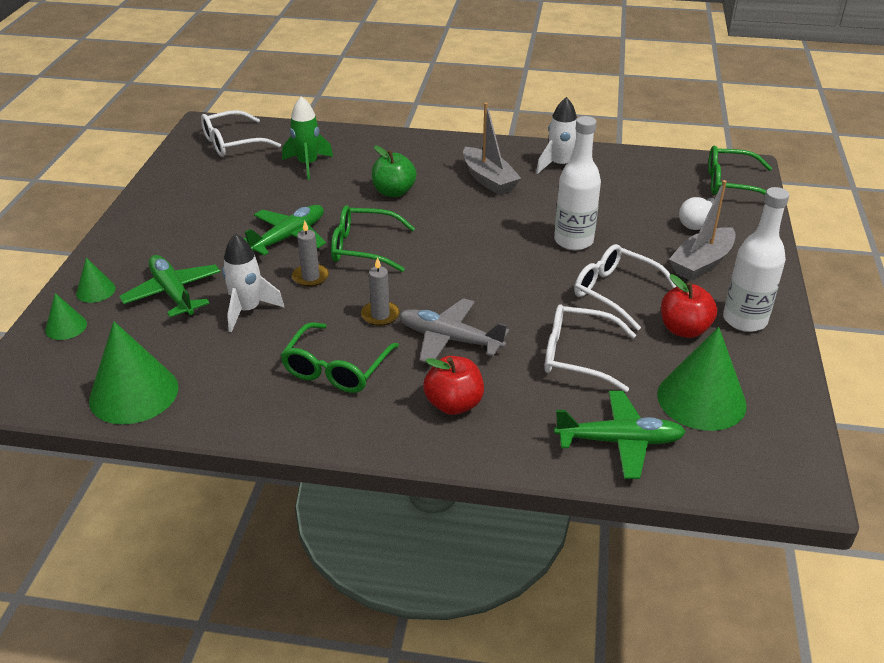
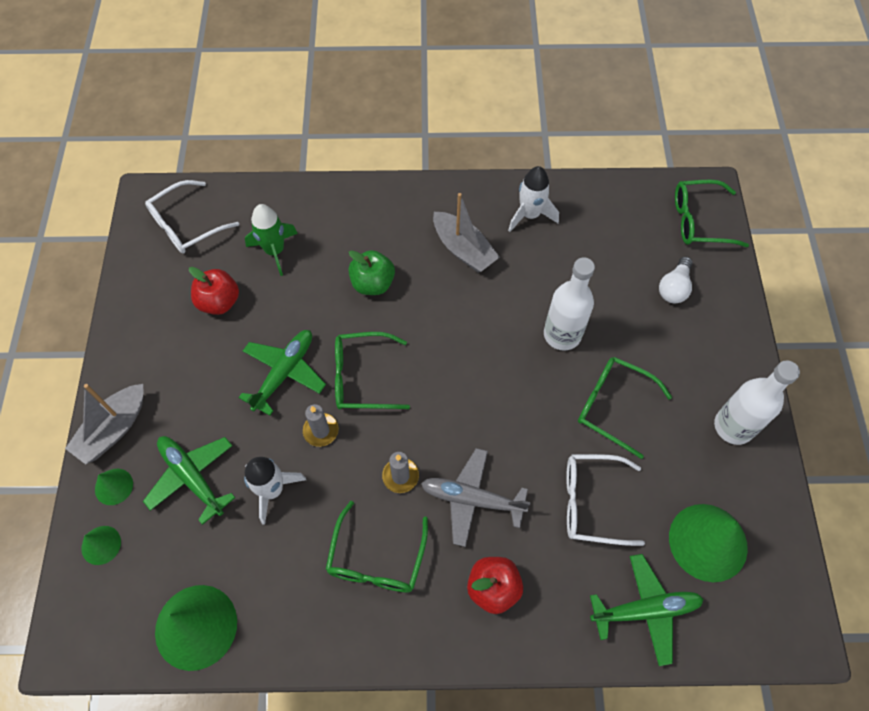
camera: 10 degrees left, 25 degrees up
white glasses [574,244,677,331] -> green glasses [578,357,672,459]
red apple [661,274,717,338] -> red apple moved to [189,267,239,315]
grey boat [669,180,736,281] -> grey boat moved to [65,384,143,464]

